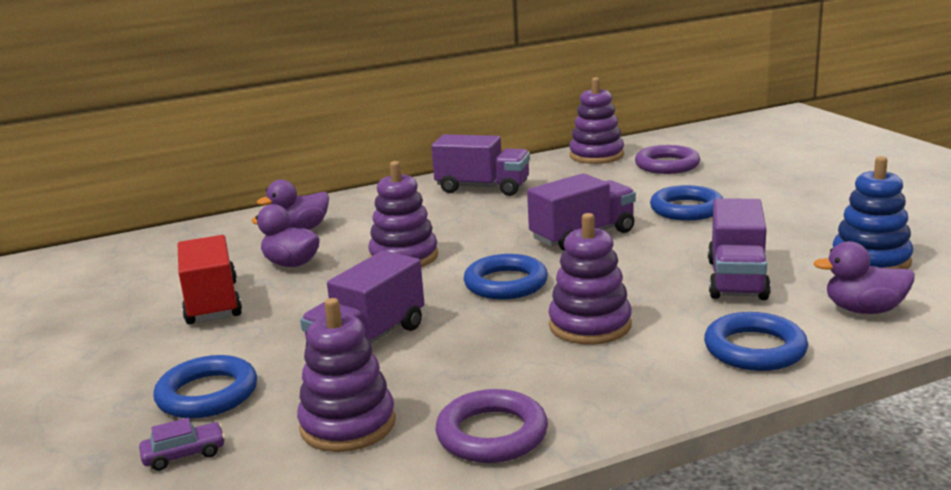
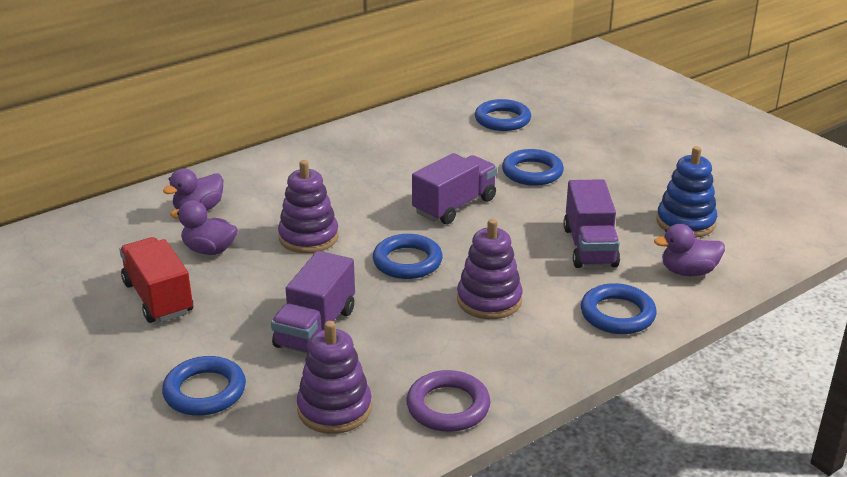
camera: 15 degrees left, 10 degrees up
purple car [139,418,225,471] -> none
purple truck [431,134,530,196] -> none
purple stacking toy [569,77,624,164] -> none
purple ring [635,145,700,174] -> blue ring [475,99,531,131]

